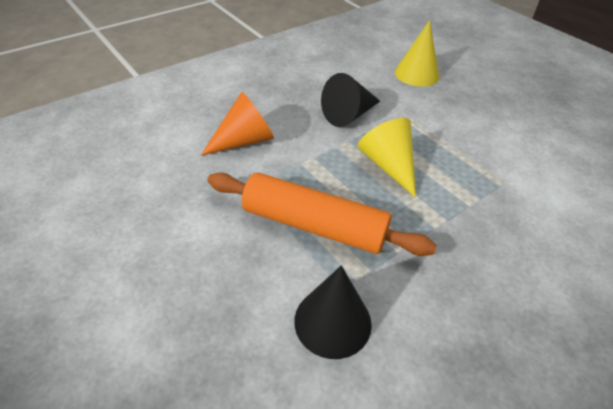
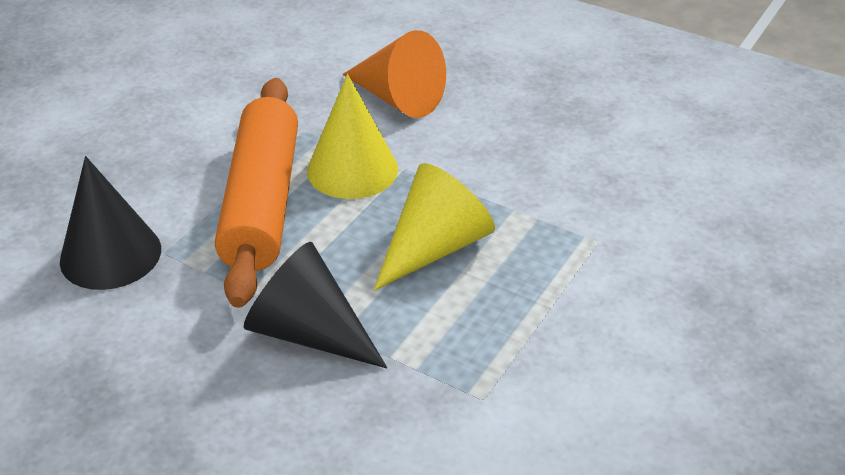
camera: 70 degrees right, 5 degrees down
black cone [321,73,380,127] -> black cone moved to [244,242,387,368]
yellow cone [395,20,439,87] -> yellow cone moved to [307,74,398,199]

